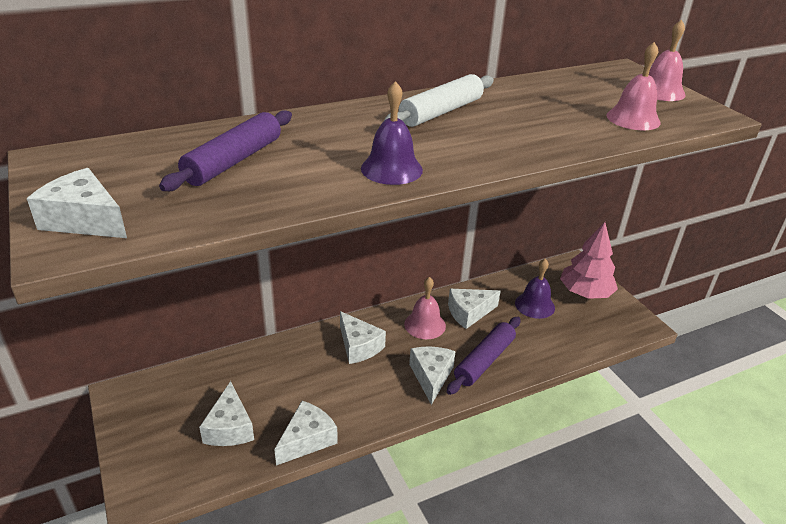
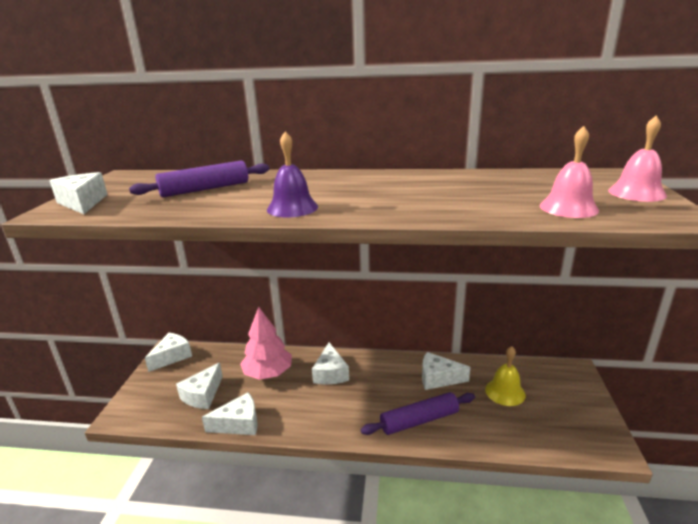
camera: 35 degrees right, 10 degrees down
white rolling pin [384,74,494,127] -> none
pink bell [404,277,446,339] -> none
white cheese [409,346,456,405] -> white cheese moved to [145,333,192,372]
purple bell [515,259,555,319] -> yellow bell [485,346,526,406]
pink tree [560,222,618,299] -> pink tree moved to [240,307,292,380]

